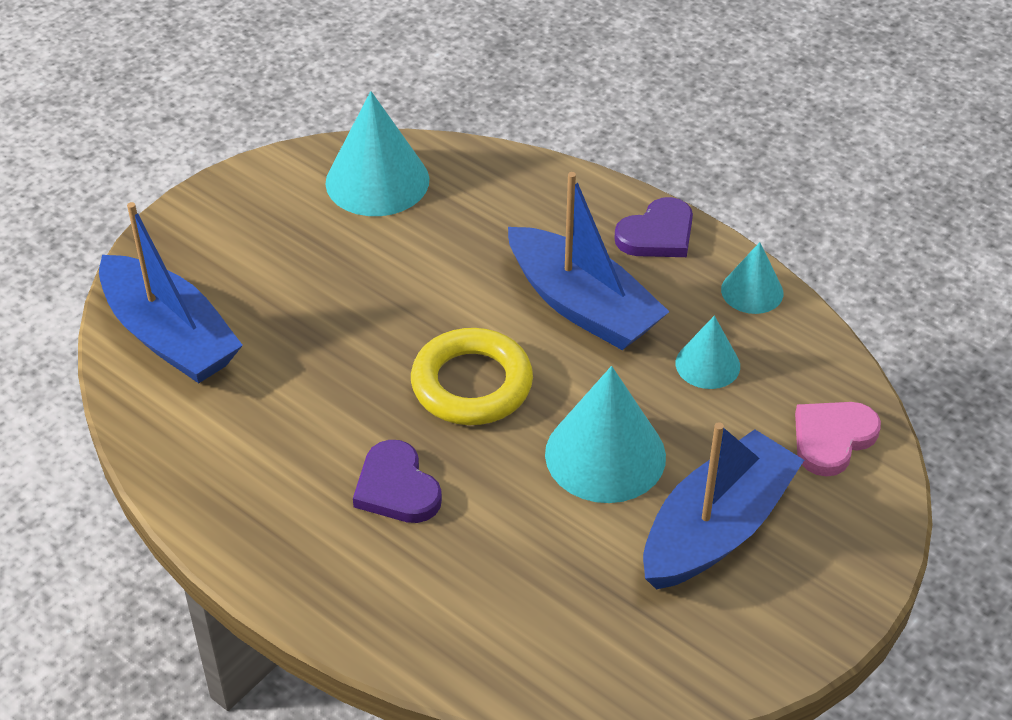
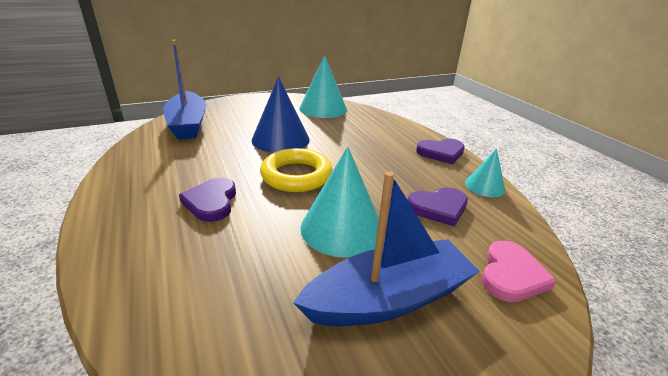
camera: 25 degrees right, 15 degrees down
blue boat [508,172,669,350] -> none
turquoise cone [676,316,740,389] -> purple heart [408,187,468,226]
pink heart [795,402,881,477] -> pink heart turned 135 degrees clockwise [481,241,557,302]
none -> blue cone [252,77,310,153]

